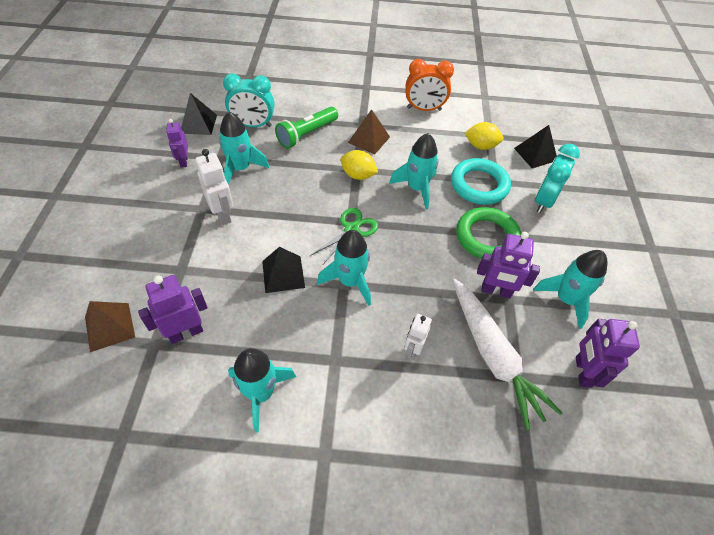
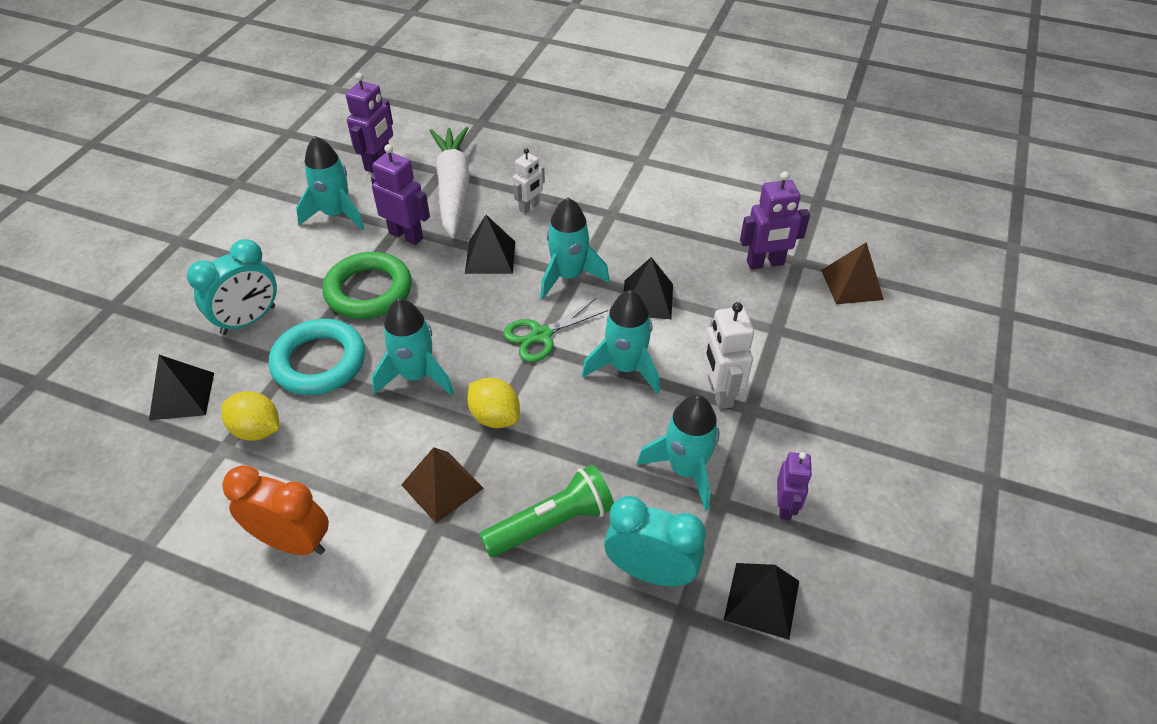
camera: 160 degrees left, 5 degrees down
turquoise rocket [228,348,296,433] -> turquoise rocket moved to [582,290,660,394]
none -> black pyramid [465,215,515,274]

